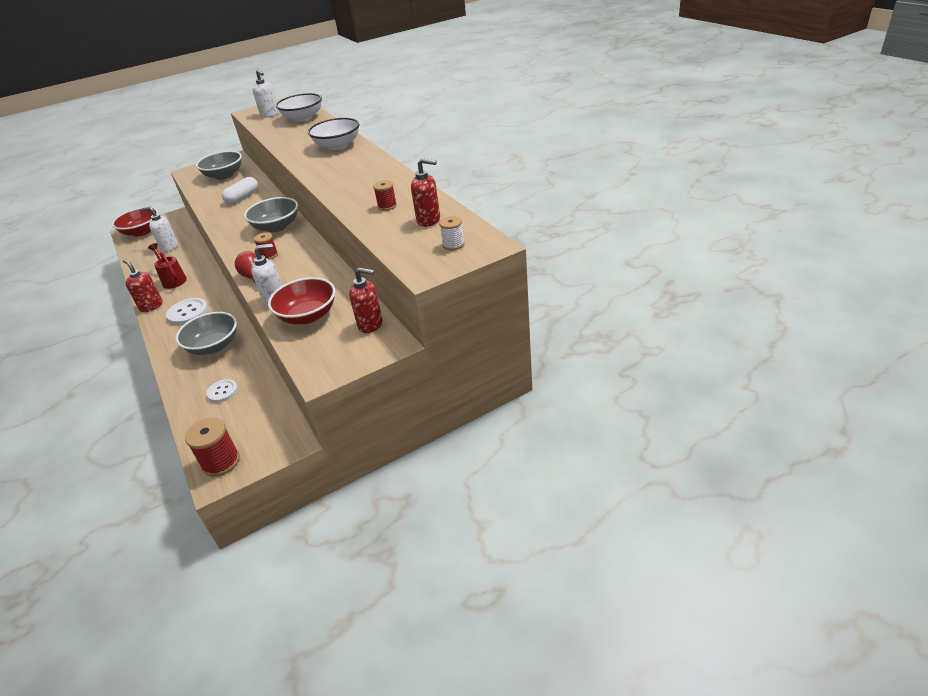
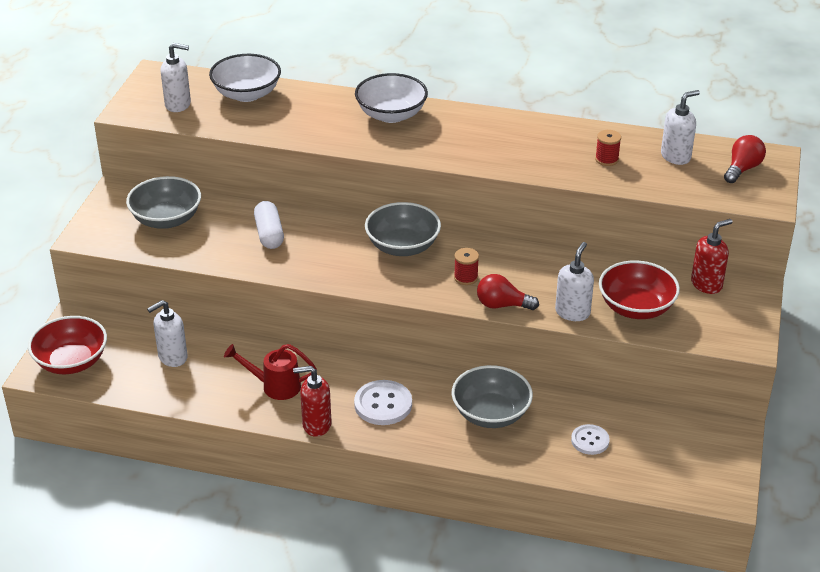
camera: 50 degrees left, 0 degrees up
red spool [185,418,240,477] -> none
red soap dispenser [411,158,440,227] -> white soap dispenser [661,90,700,165]
white spool [439,216,464,251] -> red light bulb [724,135,766,183]

